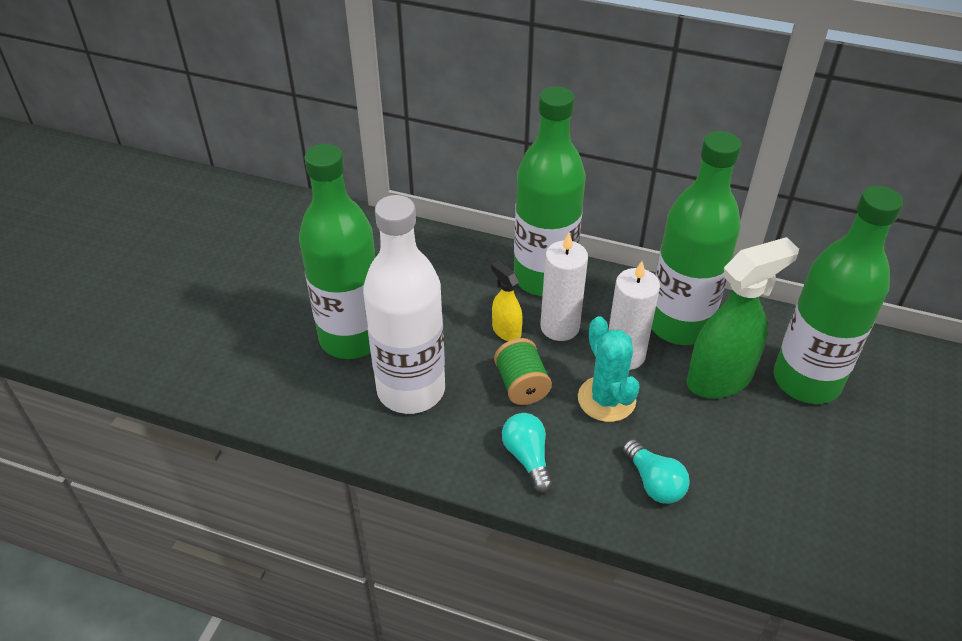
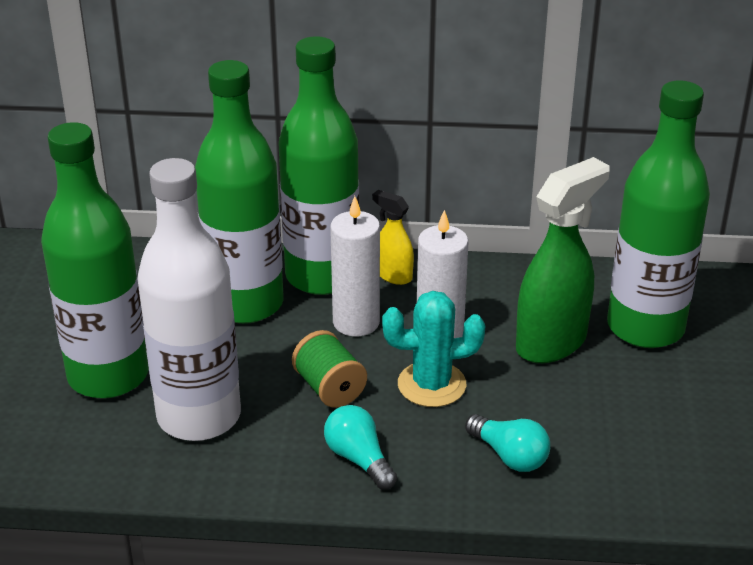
camera: 15 degrees left, 10 degrees down
yellow spray bottle [491,261,523,341] -> yellow spray bottle moved to [372,190,414,285]
turquoise cactus [578,316,640,422] -> turquoise cactus turned 60 degrees counterclockwise [382,291,485,407]
green bottle [651,131,741,345] -> green bottle moved to [195,60,284,324]

